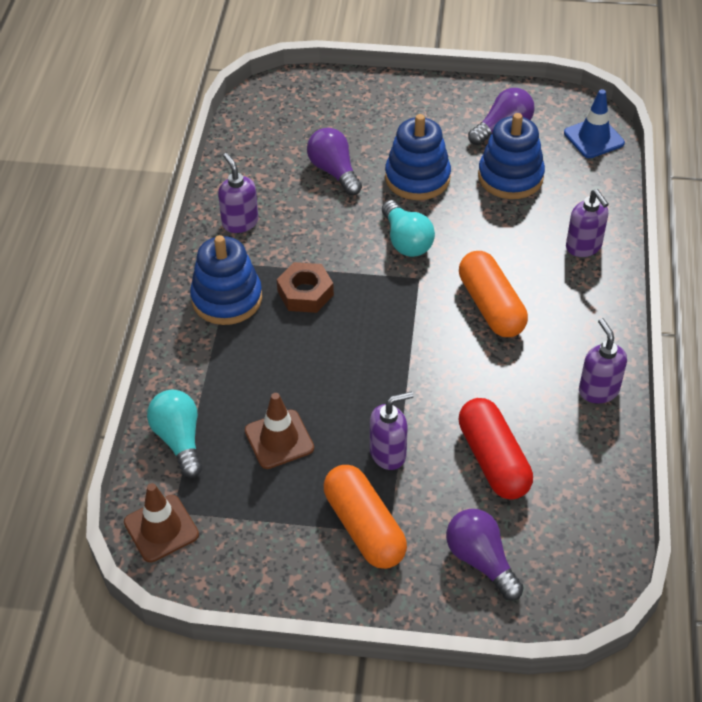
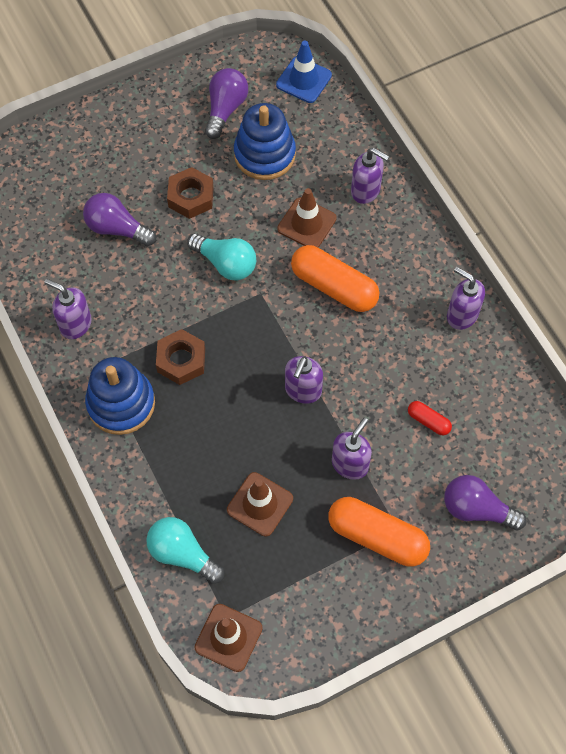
camera: 35 degrees left, 15 degrees up
blue stacking toy [385,114,451,200] -> brown nut [167,167,214,219]
red capsule [459,398,533,500] -> red capsule [408,401,452,435], size x0.48
none -> brown traffic cone [277,188,337,247]
none -> purple soap dispenser [285,356,323,404]

